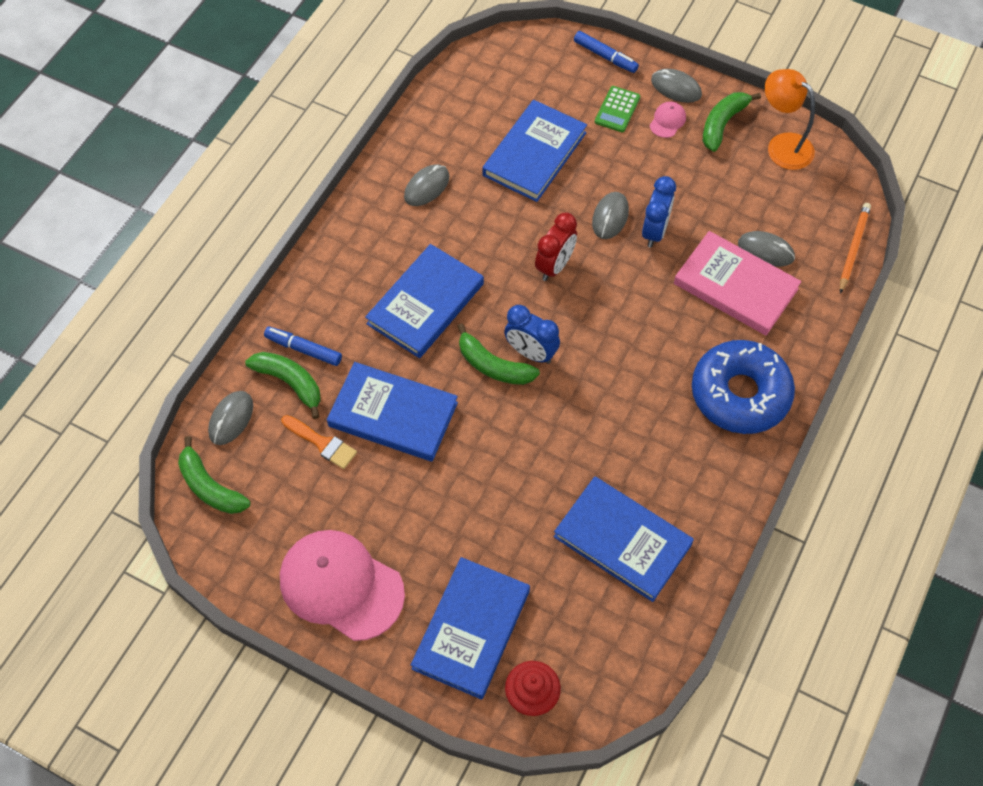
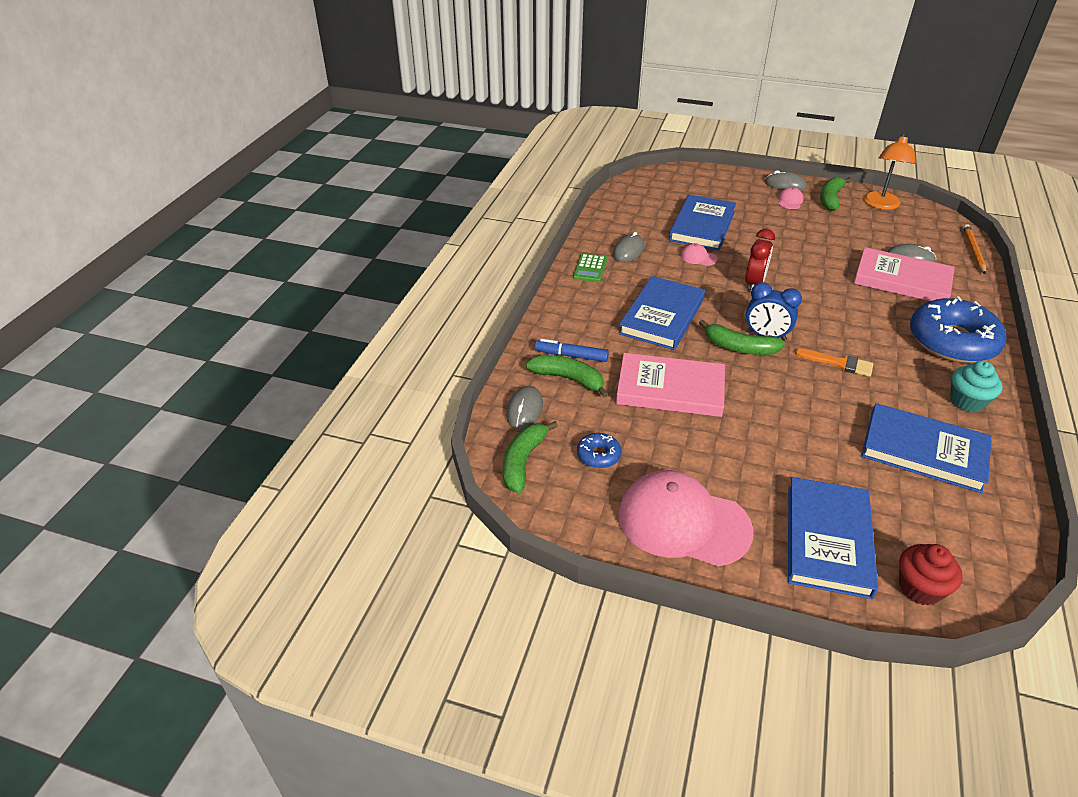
camera: 10 degrees left, 20 degrees down
green banana [178,436,250,514] -> green banana turned 75 degrees clockwise [503,421,558,493]
orange brush [281,415,357,469] -> orange brush moved to [795,348,873,377]
blue book [327,362,458,462] -> pink book [616,353,725,417]
blue marker [574,31,639,73] -> none
grey mouse [592,192,629,239] -> none
green calculator [595,86,640,132] -> green calculator moved to [573,253,607,282]
blue clock [642,176,676,248] -> none
orange lamp [765,69,815,170] -> orange lamp turned 105 degrees counterclockwise [864,133,916,210]
none -> blue donut [577,433,621,469]
none -> pink cap [681,243,718,266]
none -> turquoise cupcake [950,361,1003,412]

